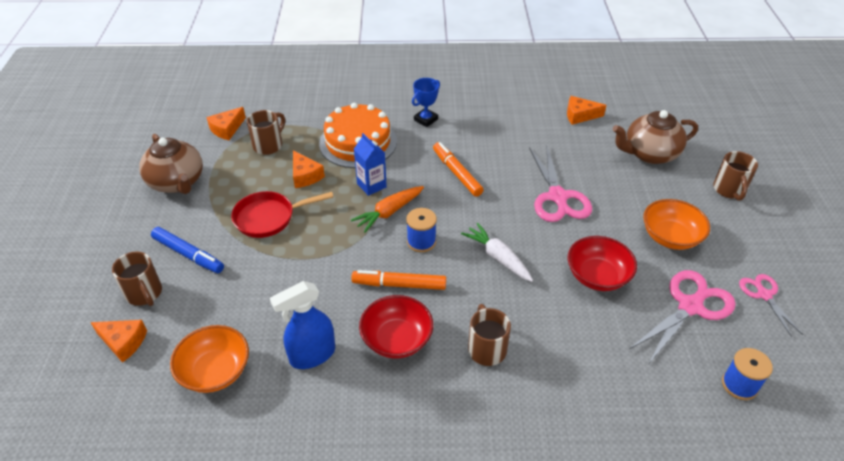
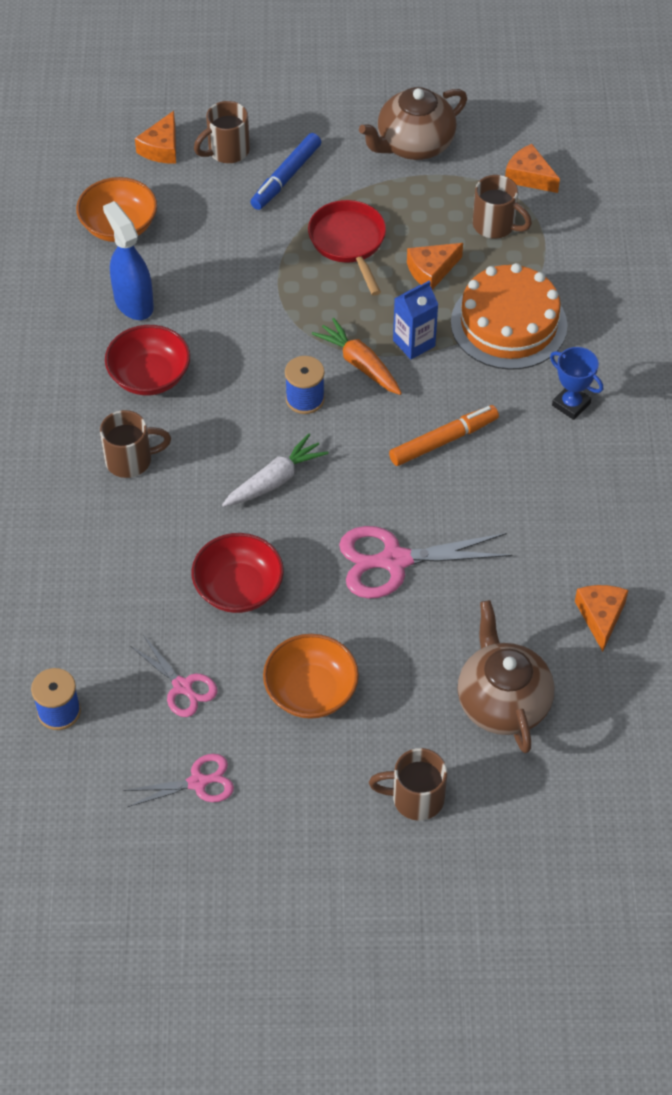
camera: 90 degrees right, 10 degrees up
orange marker [351,270,446,290] -> none
pink scissors [629,270,736,363] -> pink scissors [131,635,217,717], size x0.59

